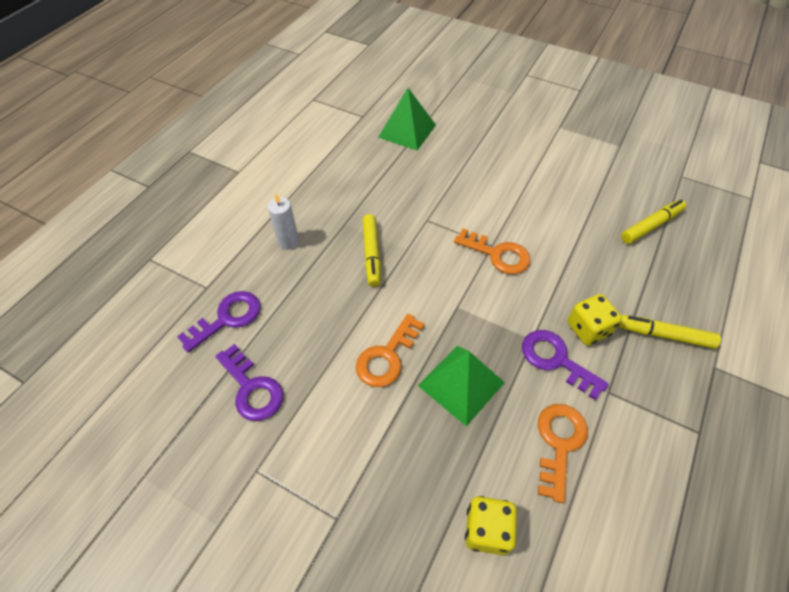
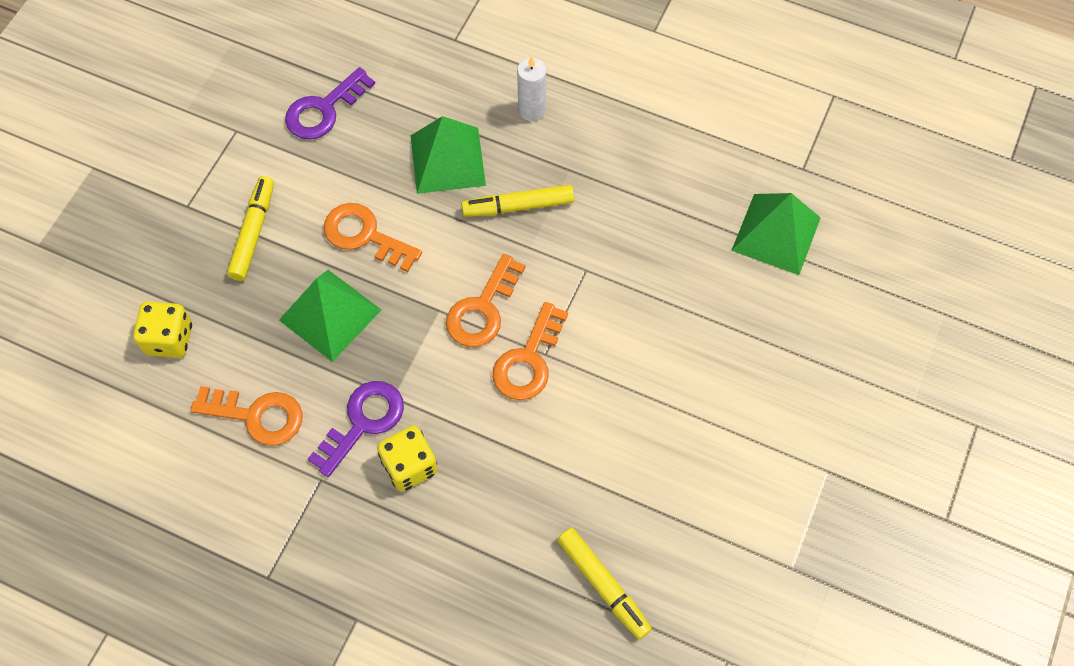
camera: 85 degrees right, 10 degrees up
purple key [177,291,260,352] -> none
yellow marker [618,315,721,349] -> yellow marker moved to [227,176,274,281]
none -> green pyramid [411,116,486,194]
none -> orange key [446,254,526,347]

